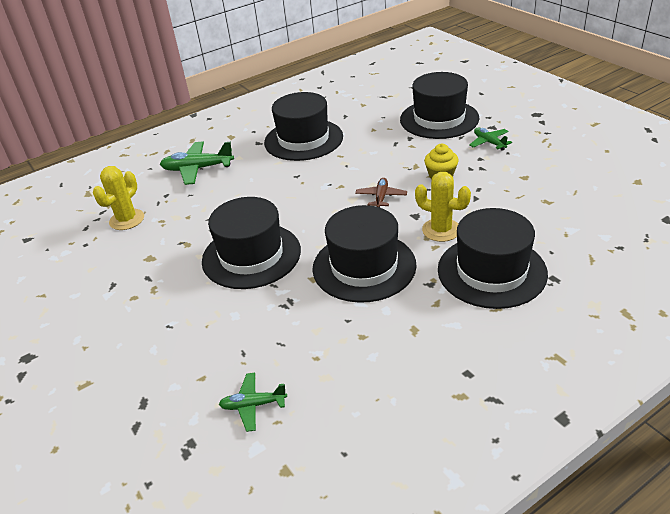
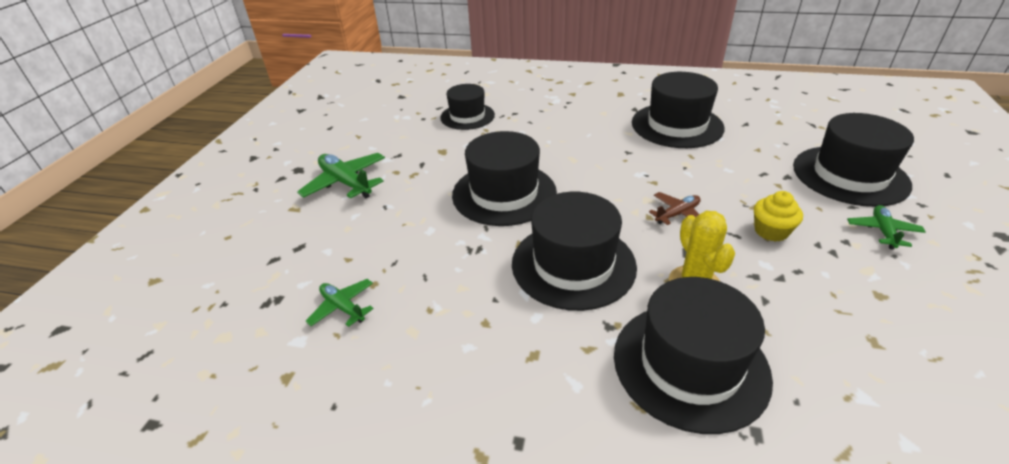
camera: 45 degrees right, 0 degrees up
yellow cactus [93,166,144,230] -> black hat [440,84,495,130]
green plane [160,141,234,185] -> green plane moved to [297,153,385,199]

